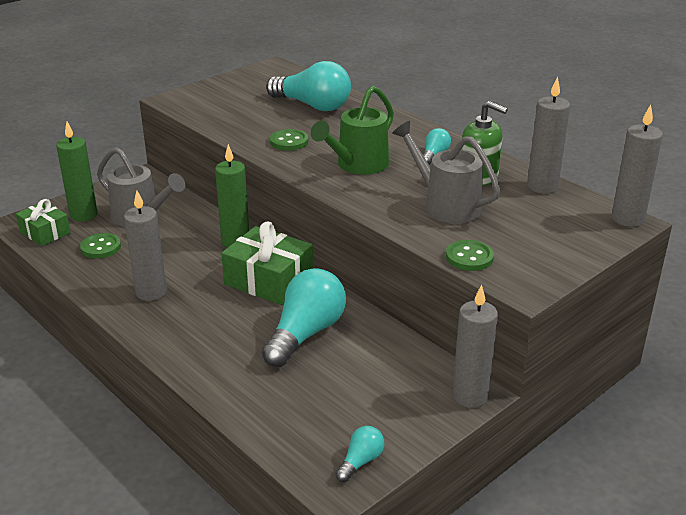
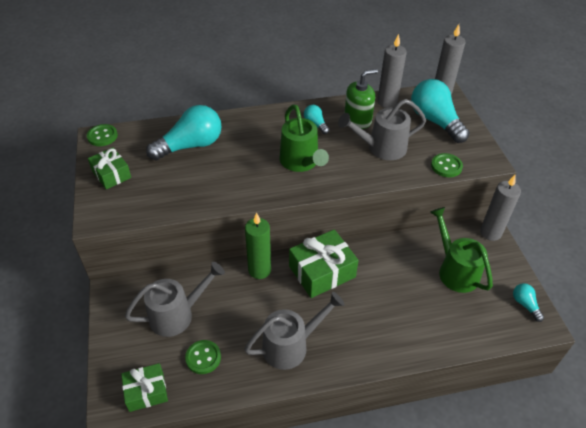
camera: 60 degrees left, 15 degrees up
green candle [56,122,98,222] -> none
grey candle [124,191,167,301] -> grey watering can [244,292,345,370]
turquoise light bulb [262,268,346,367] -> turquoise light bulb moved to [411,79,470,143]
green button [270,129,308,151] -> green button moved to [87,124,118,146]
none -> green gift [88,147,131,189]
none -> green watering can [430,207,493,293]

